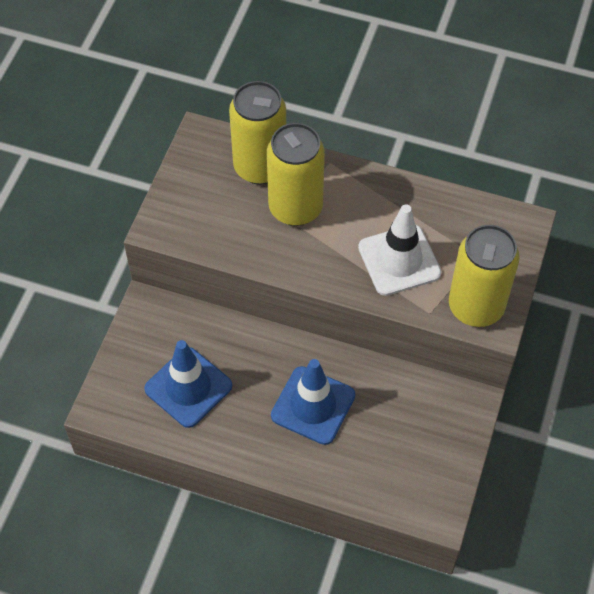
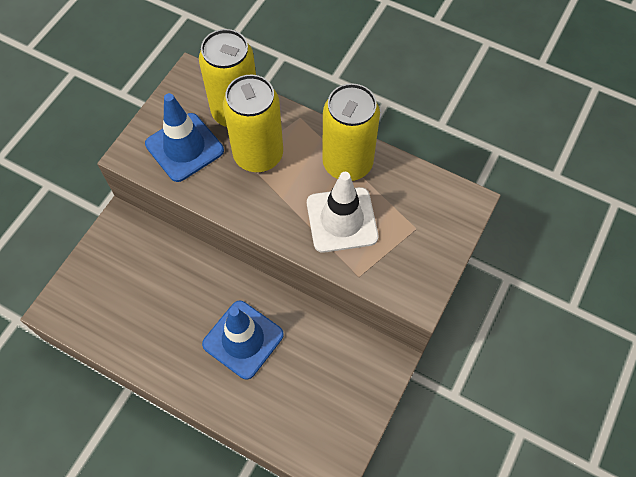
camera: 10 degrees right, 5 degrees up
blue traffic cone [144,340,232,428] -> blue traffic cone moved to [145,93,224,182]
yellow can [449,225,520,327] -> yellow can moved to [322,83,380,181]

